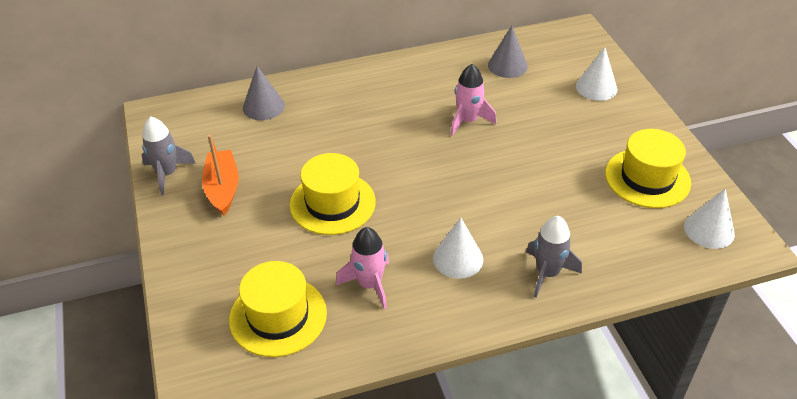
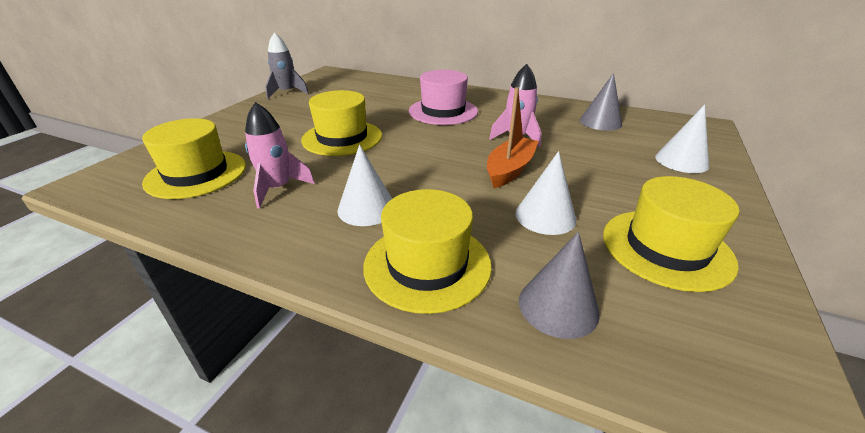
camera: 40 degrees right, 10 degrees down
orange boat [202,135,239,215] -> orange boat moved to [487,87,539,188]
grey cone [243,66,285,120] -> grey cone moved to [519,232,600,339]
grey rocket [526,216,582,298] -> yellow hat [363,189,492,314]
white cone [684,188,735,249] -> white cone moved to [515,151,576,235]
none -> pink hat [409,70,478,125]

